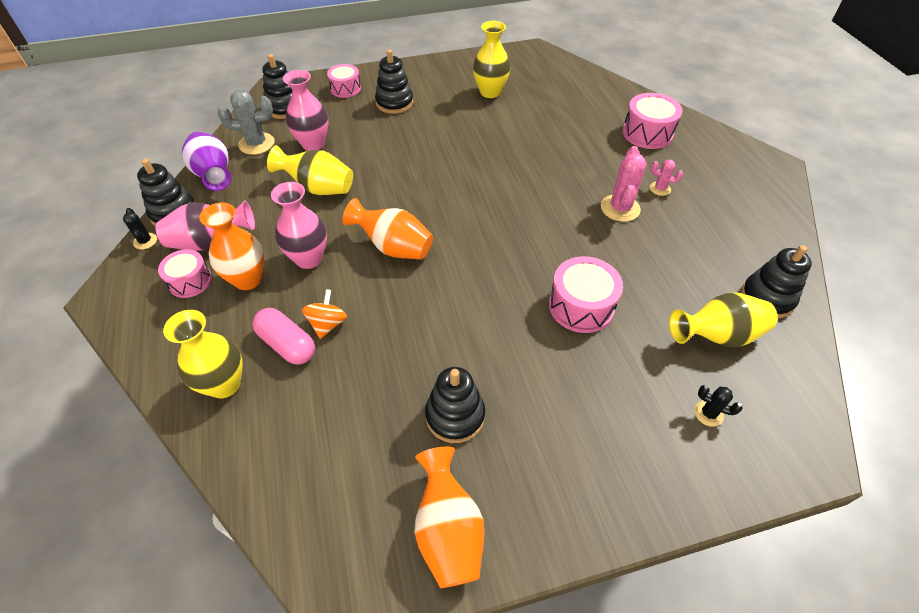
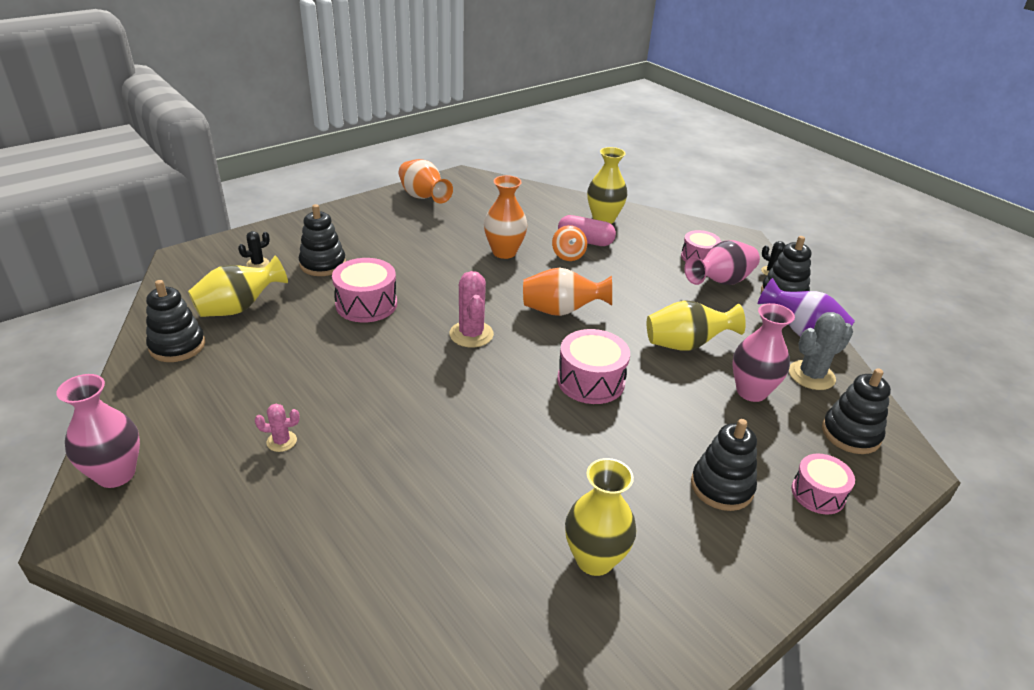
camera: 155 degrees right, 15 degrees down
orange vase [199,203,264,290] -> orange vase moved to [484,175,527,259]
pink vase [271,182,327,269] -> pink vase moved to [56,374,140,488]
black stacking toy [425,367,485,443] -> black stacking toy moved to [299,204,346,276]
pink cactus [601,146,647,222] -> pink cactus moved to [449,271,494,348]
pink drum [622,93,683,149] -> pink drum moved to [557,329,630,404]
black cactus [694,385,743,427] -> black cactus turned 45 degrees counterclockwise [238,231,270,268]

